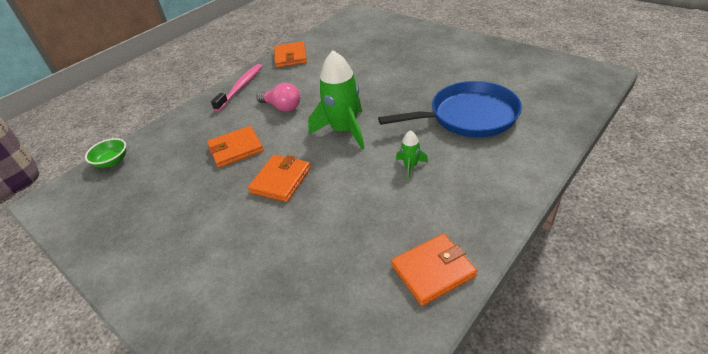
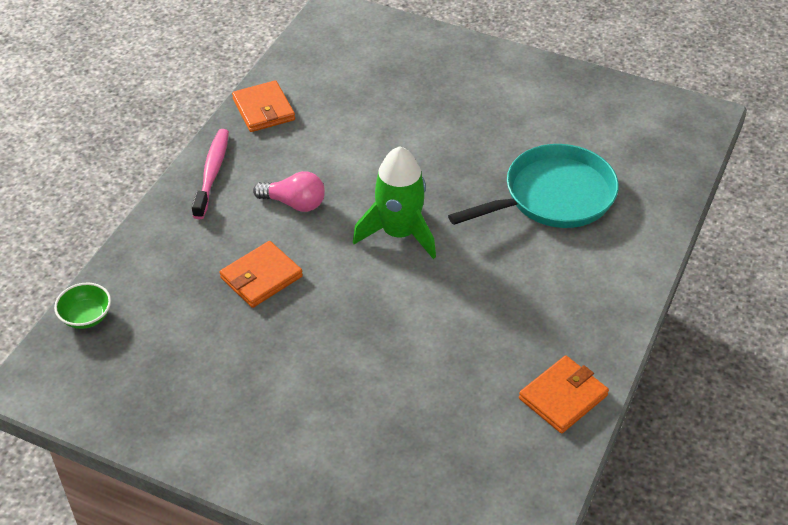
camera: 20 degrees left, 5 degrees up
orange wallet [248,155,311,202] -> none
blue pan [378,81,522,137] -> turquoise pan [448,144,619,228]
green rocket [396,130,428,179] -> none

